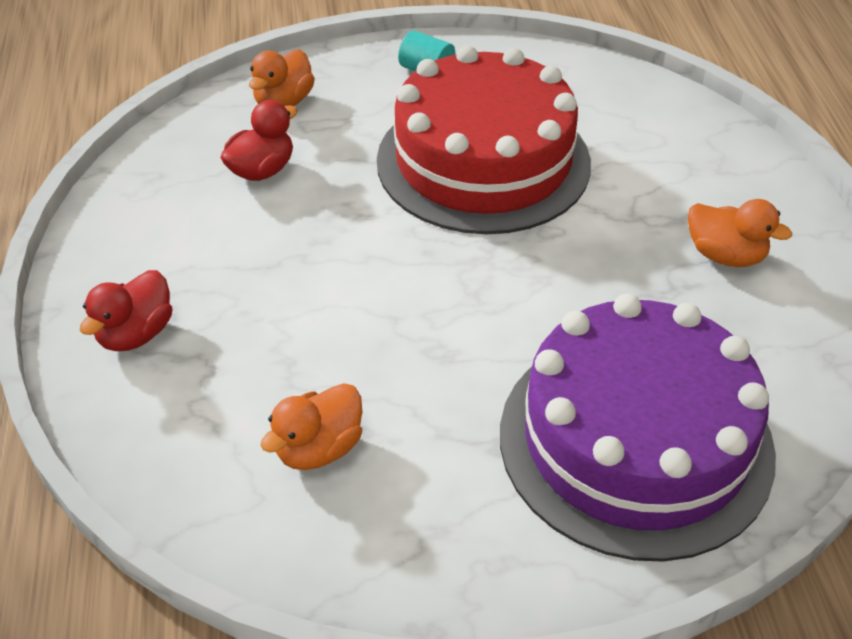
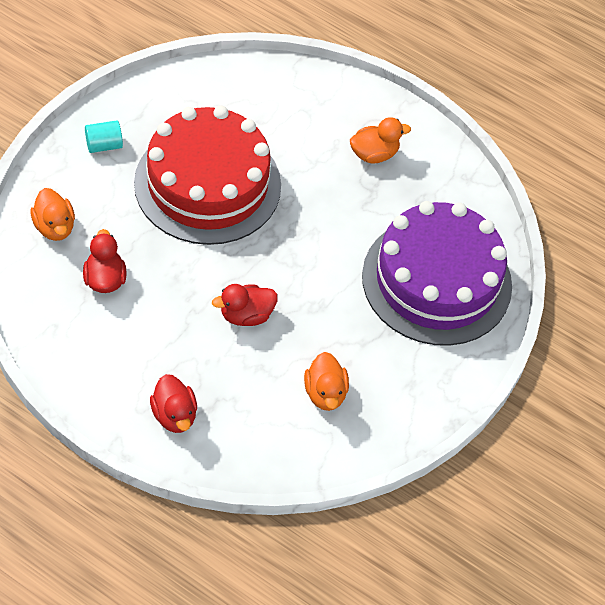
camera: 55 degrees left, 10 degrees up
none -> red duck [212,284,278,326]

